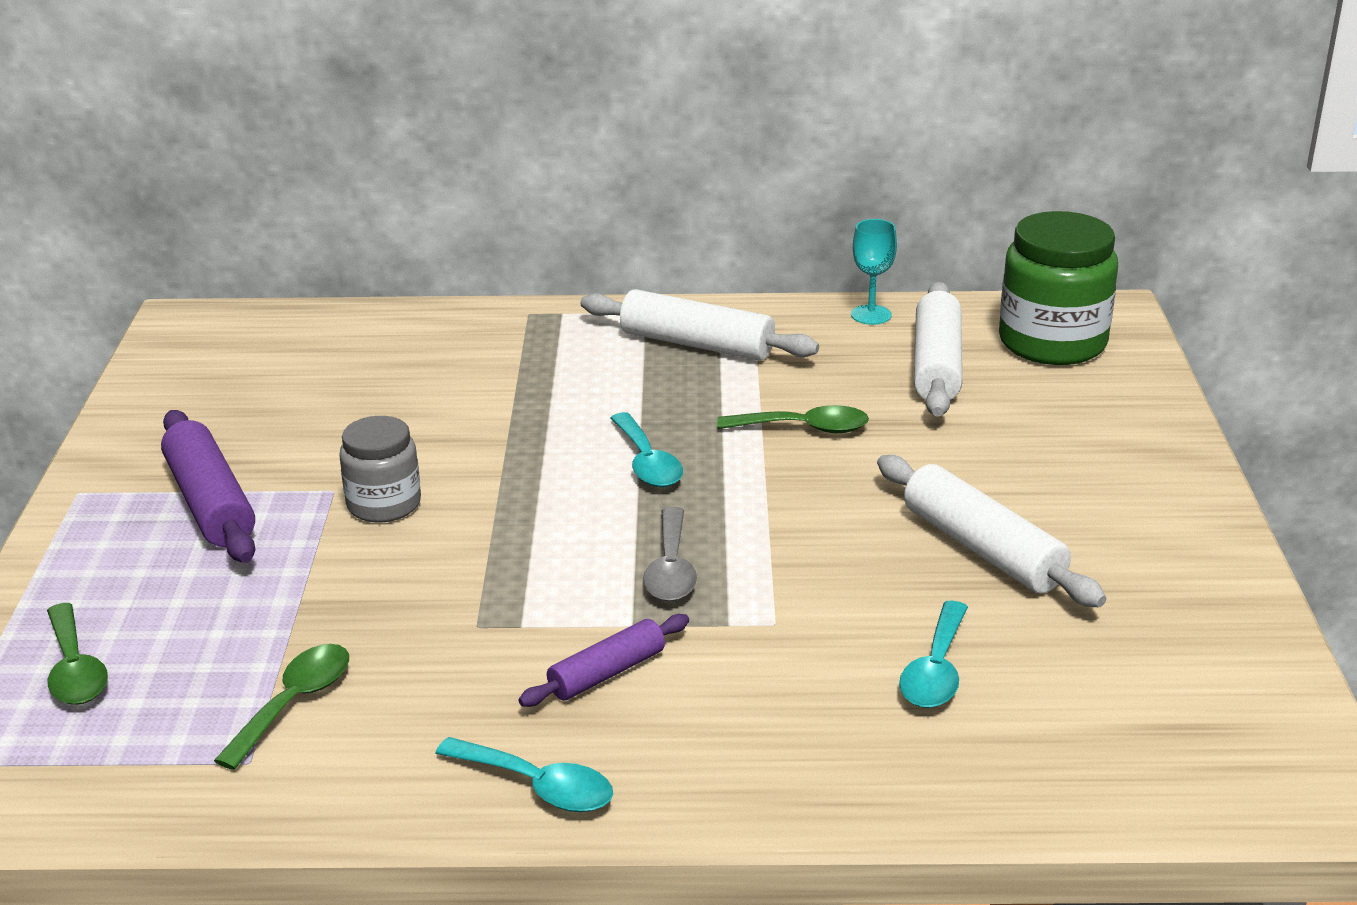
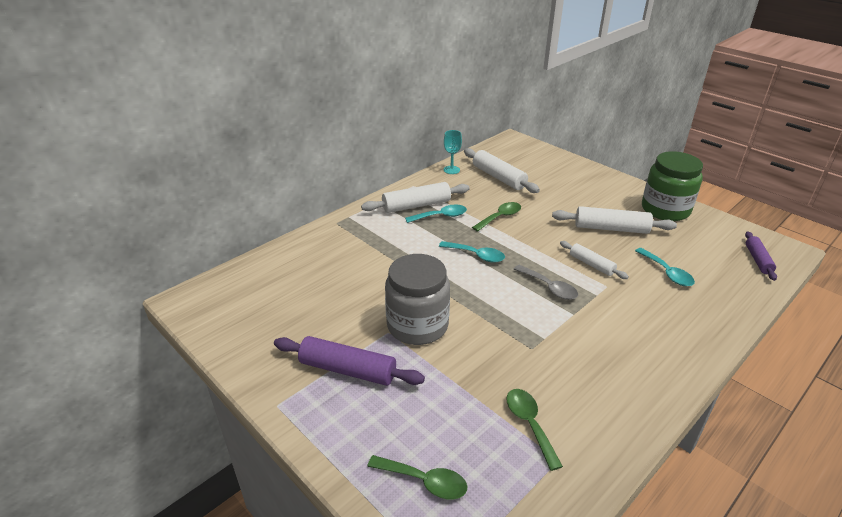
camera: 45 degrees left, 5 degrees up
grey jar [339,416,421,523] -> grey jar [385,254,450,345], size x1.67
turquoise spoon [435,737,613,812] -> turquoise spoon moved to [405,205,467,223]
purple rolling pin [519,614,689,707] -> purple rolling pin moved to [745,232,777,281]
green jar [999,211,1118,365] -> green jar moved to [642,151,703,221]
none -> white rolling pin [560,241,629,279]

